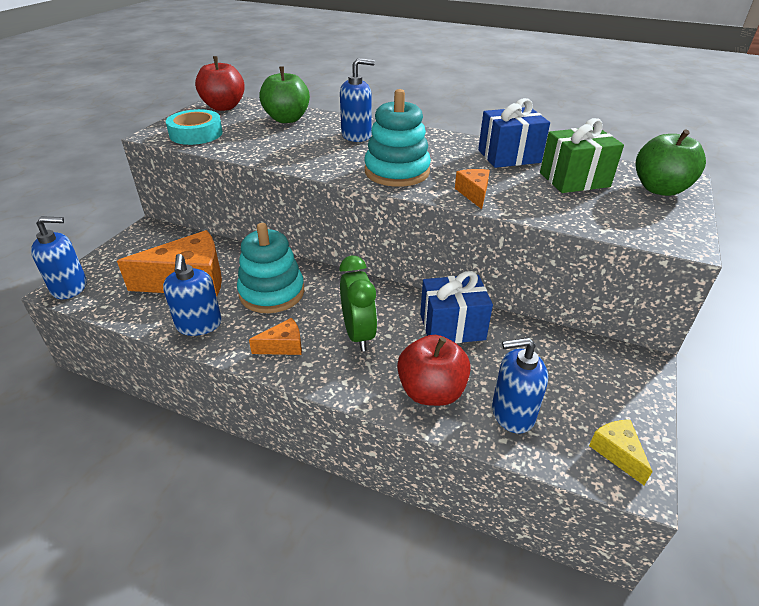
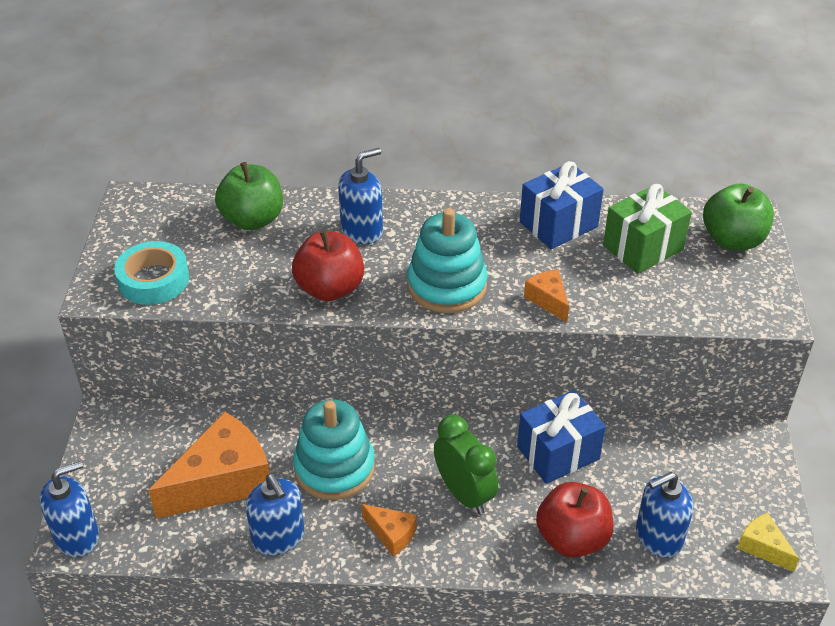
camera: 20 degrees left, 5 degrees up
red apple [195,56,245,111] -> red apple moved to [292,230,364,301]
orange cheese [249,318,302,355] -> orange cheese turned 75 degrees clockwise [361,504,417,557]

